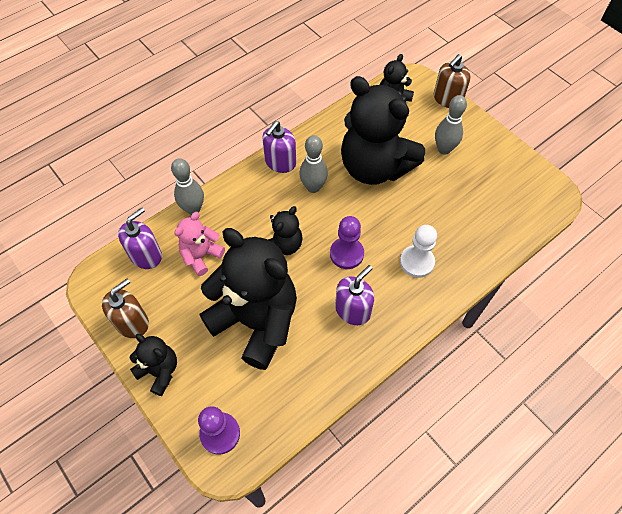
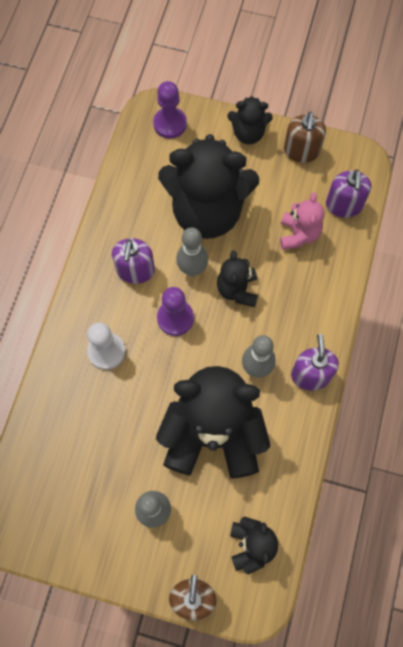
camera: 145 degrees right, 10 degrees up
grey bowling pin [171,158,204,215] -> grey bowling pin moved to [176,227,208,276]

